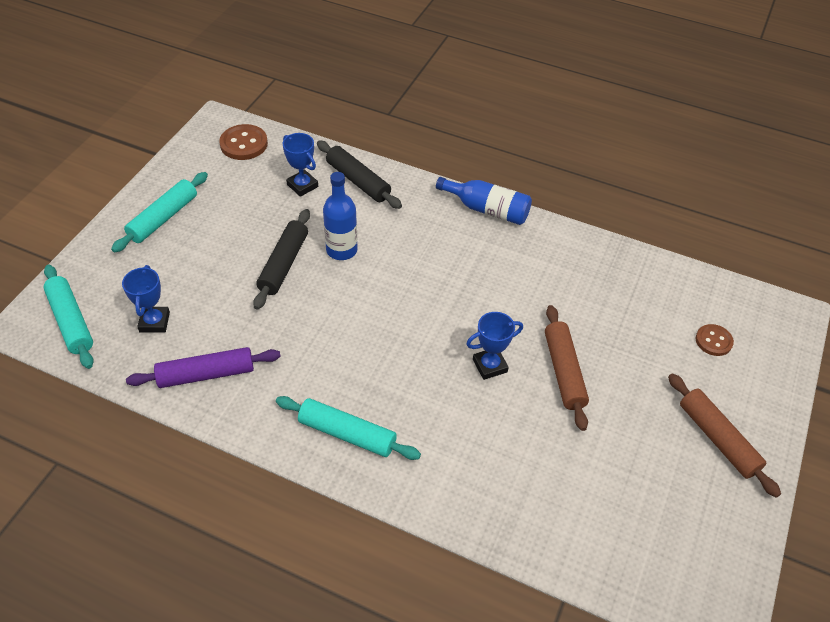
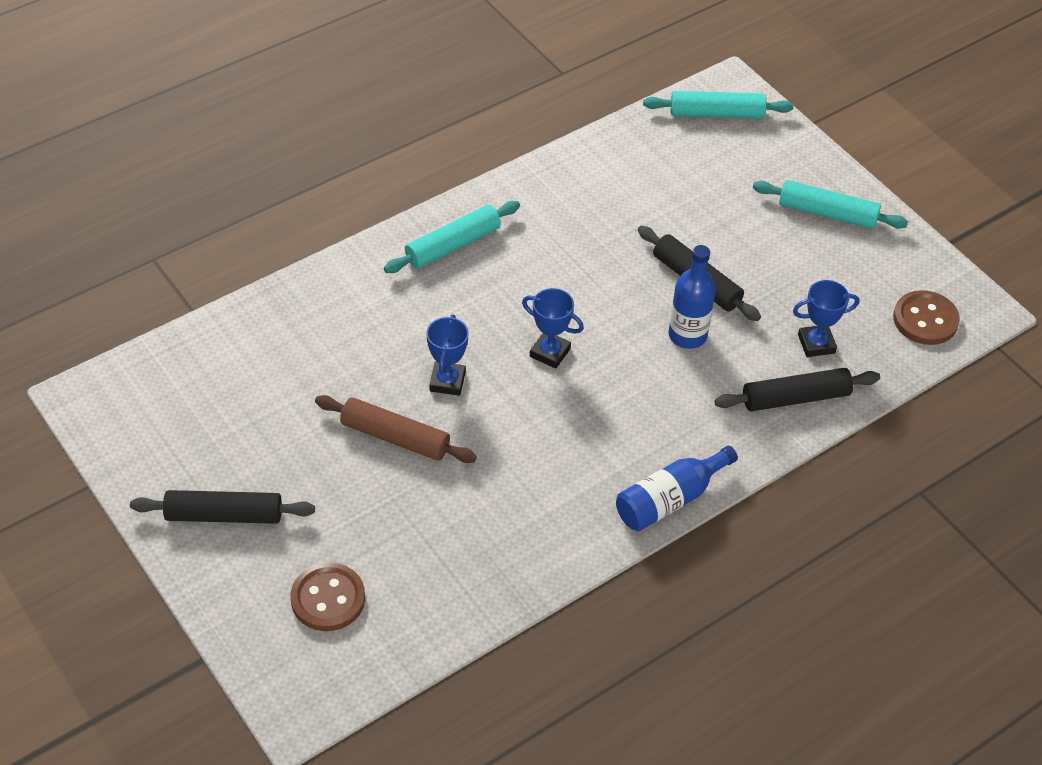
camera: 120 degrees right, 0 degrees up
turquoise rolling pin [111,172,208,253] -> turquoise rolling pin turned 45 degrees counterclockwise [753,180,908,229]
blue trophy [122,265,170,333] -> blue trophy moved to [522,288,584,369]
purple rolling pin [126,347,281,388] -> none
brown rolling pin [668,373,781,498] -> black rolling pin [130,490,315,524]
brown button [696,324,734,356] -> brown button [291,563,365,631], size x1.55

